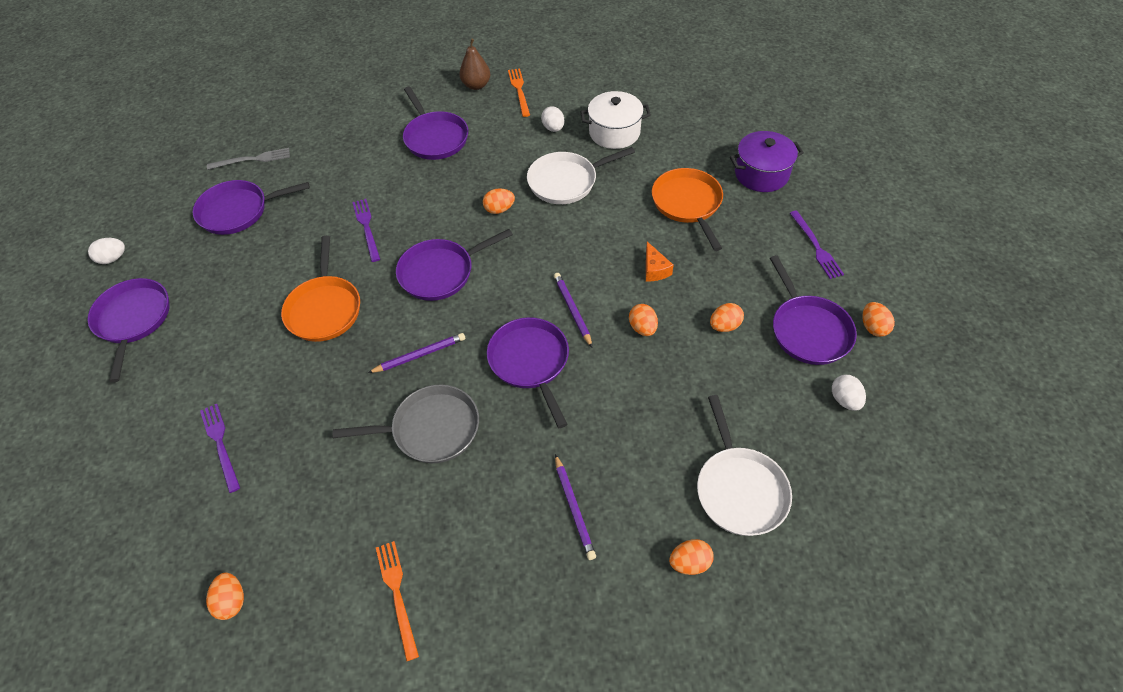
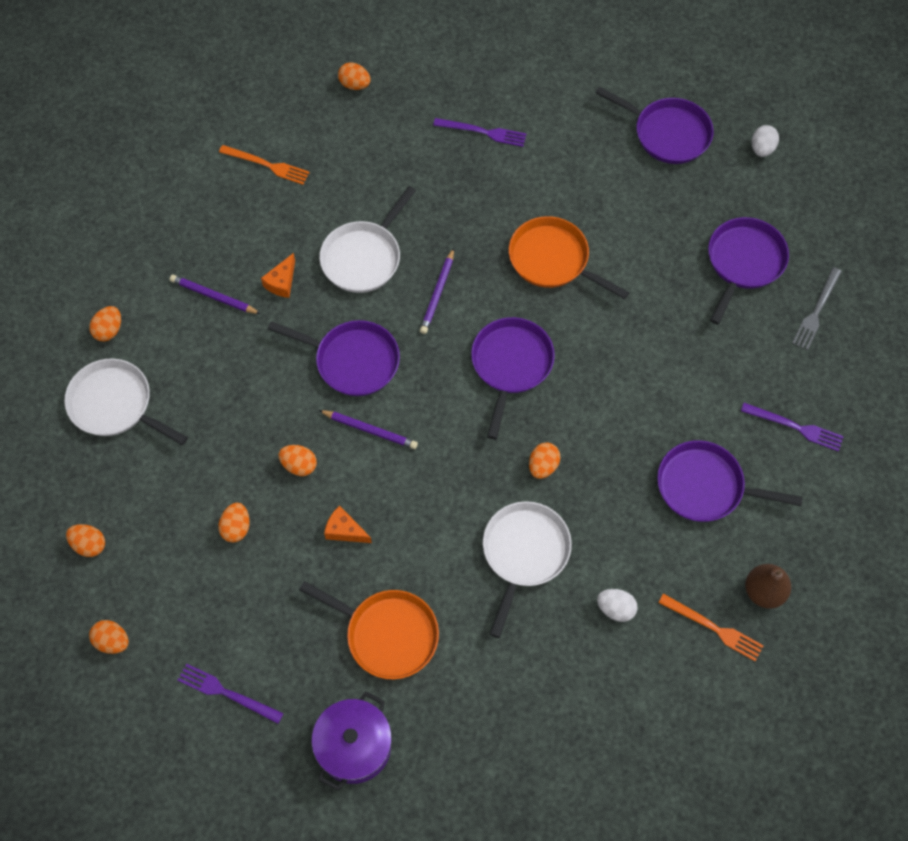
camera: 130 degrees right, 10 degrees up
grey pan [333,385,479,463] -> white pan [319,186,416,293]
purple fork [352,199,380,262] -> purple fork moved to [741,403,844,452]
white pot [580,91,651,149] -> none
purple pan [770,255,857,365] -> none
white egg [832,375,866,411] -> orange egg [66,524,105,557]
none -> orange cheese [261,253,295,298]

